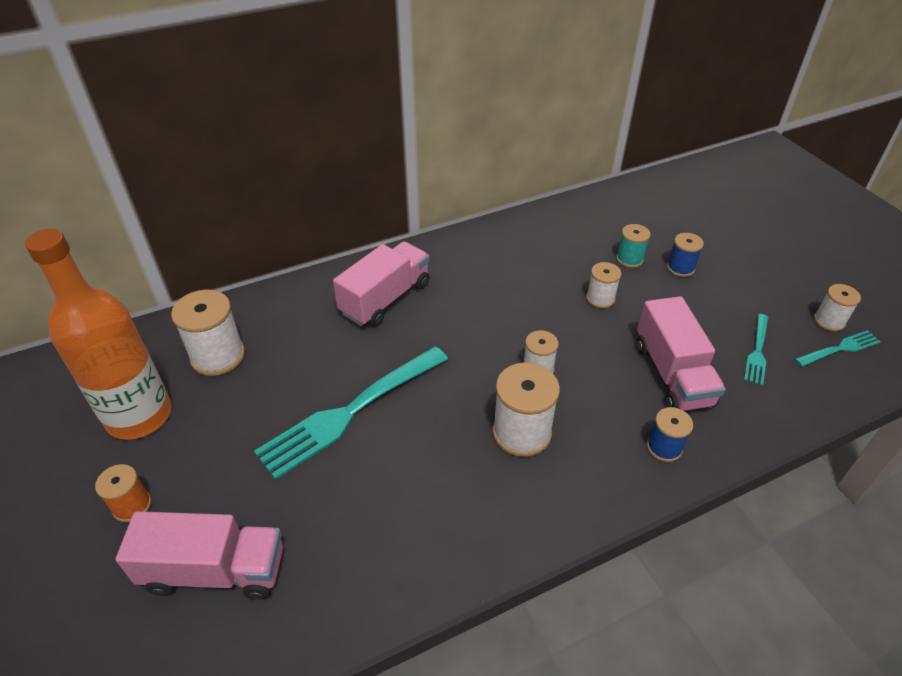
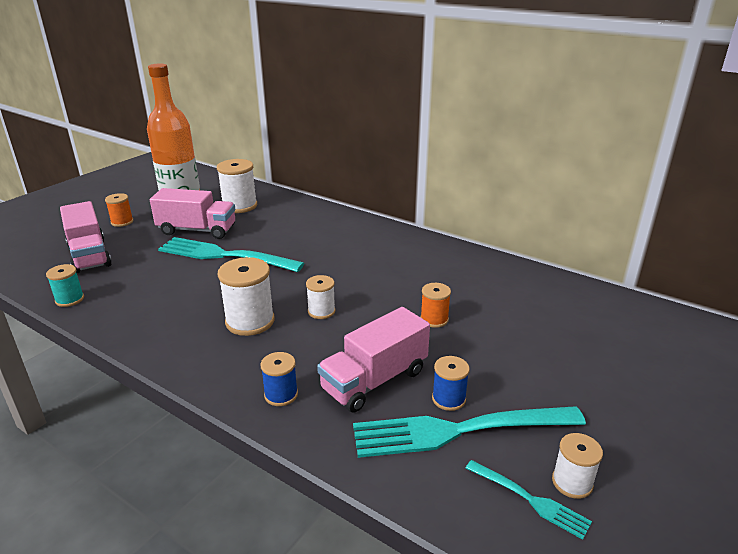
camera: 60 degrees right, 15 degrees down
pink truck [333,241,430,326] -> pink truck moved to [150,188,235,239]
white spool [586,262,621,308] -> orange spool [420,283,451,328]
turquoise spool [616,224,650,268] -> turquoise spool moved to [46,264,84,307]
blue spool [667,233,704,277] -> blue spool moved to [432,356,470,411]
turquoise fork [744,314,768,385] -> turquoise fork [353,406,586,458], size x2.04

